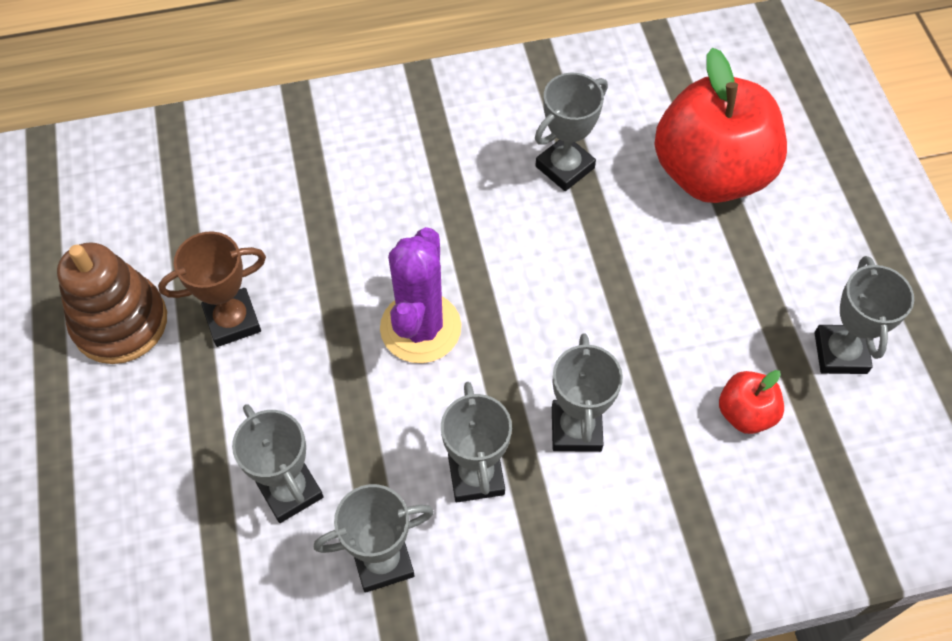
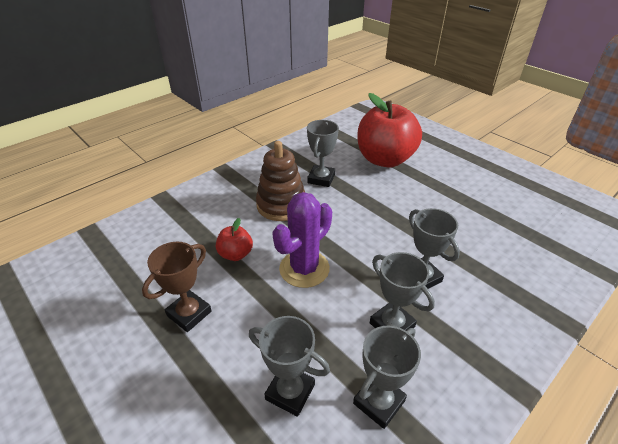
camera: 30 degrees left, 20 degrees down
brown stacking toy [57,242,167,364] -> brown stacking toy moved to [256,141,305,221]
purple cactus [380,227,461,363] -> purple cactus turned 60 degrees clockwise [272,192,332,288]
red apple [719,370,784,434] -> red apple moved to [216,218,253,261]
grey trophy [814,256,914,374] -> none

